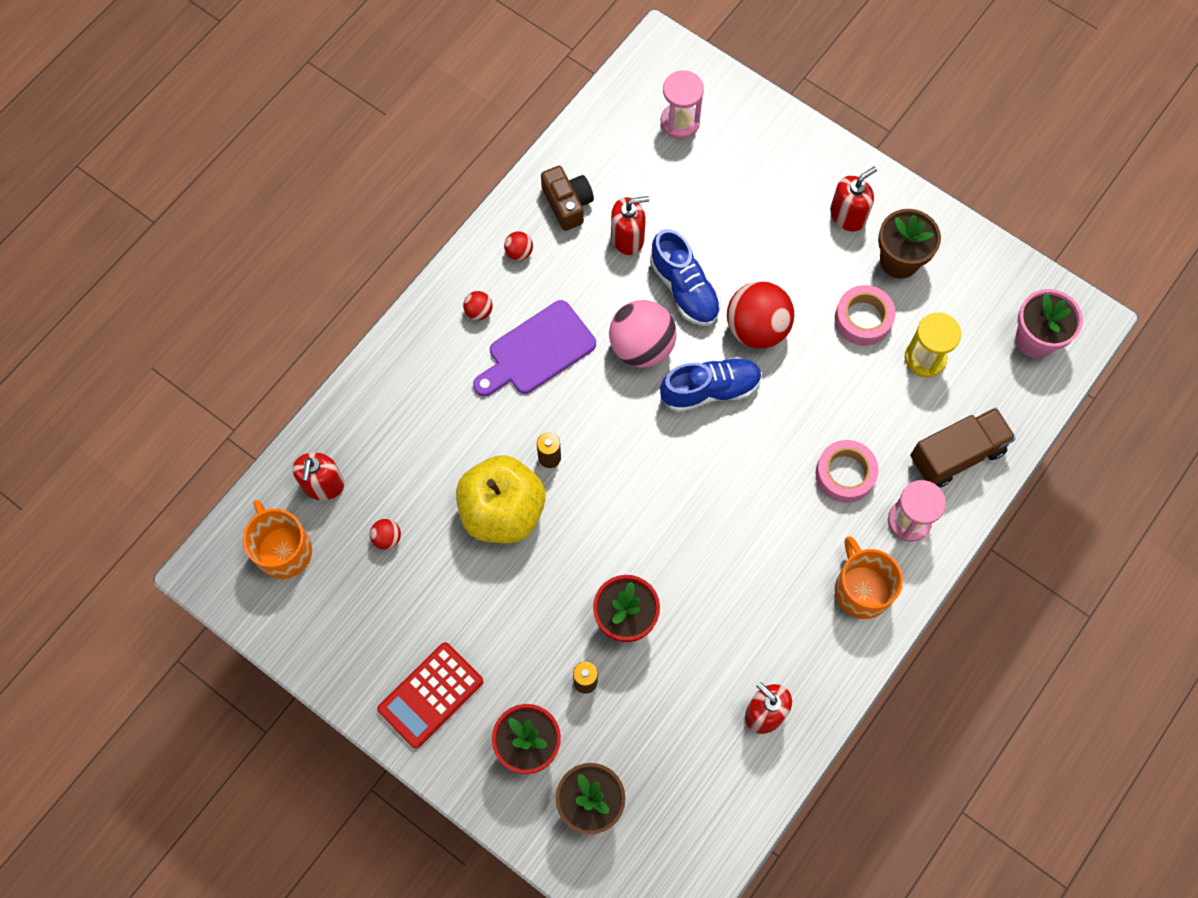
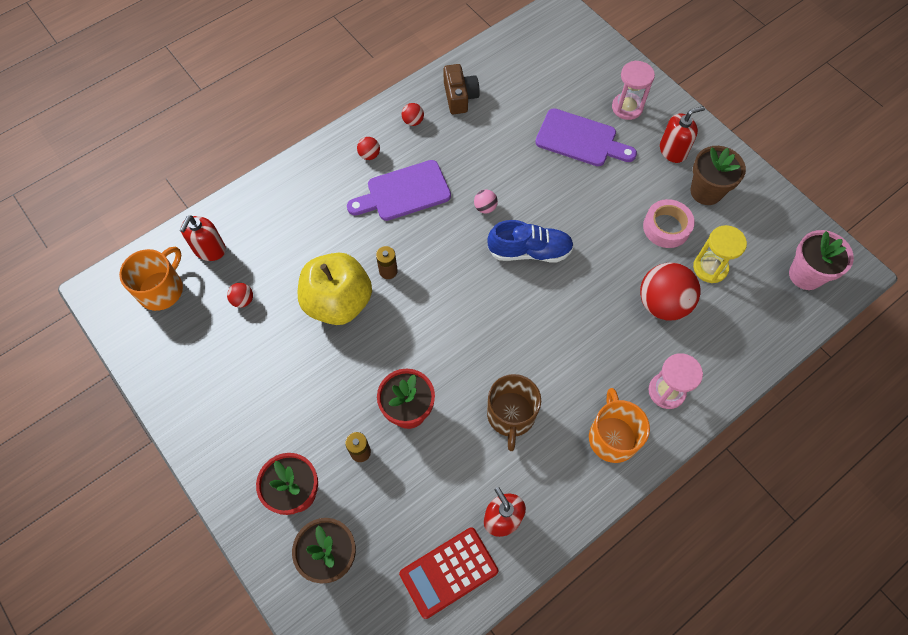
camera: 15 degrees right, 5 degrees down
orange mug [243,500,312,579] -> orange mug turned 45 degrees clockwise [119,247,183,311]
red calculator [377,642,484,749] -> red calculator moved to [399,527,498,619]
pink ball [609,300,677,368] -> pink ball [474,190,498,213], size x0.44
red soap dispenser [611,196,649,255] -> none
blue shoe [650,229,721,326] -> none
pink hourglass [661,70,704,139] -> pink hourglass moved to [612,61,655,120]
red ball [727,281,794,349] -> red ball moved to [640,262,701,320]
pink tape [815,440,878,503] -> none
brown truck [910,407,1016,488] -> none
none -> brown mug [487,374,541,451]
none -> purple cutting board [535,108,637,166]

